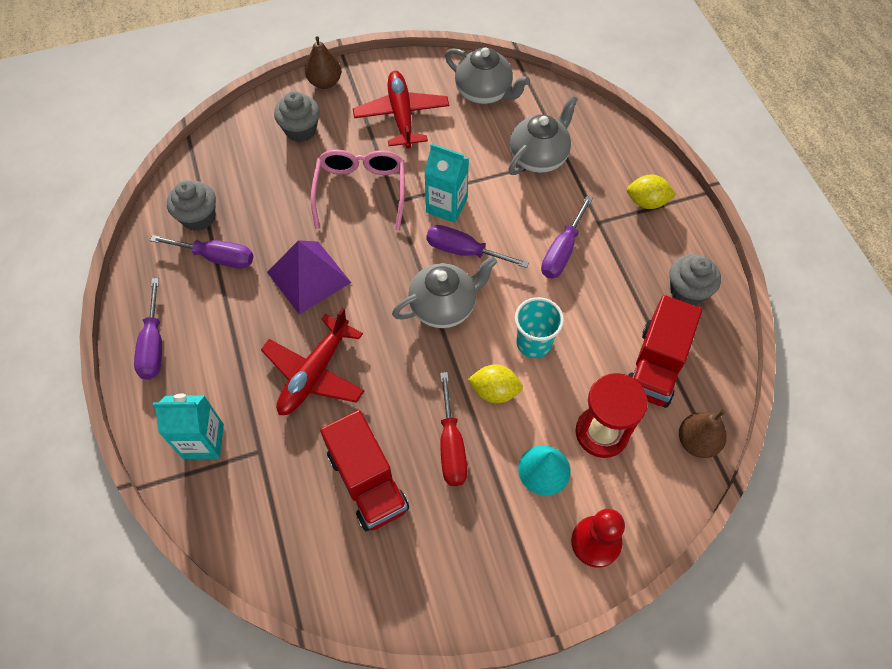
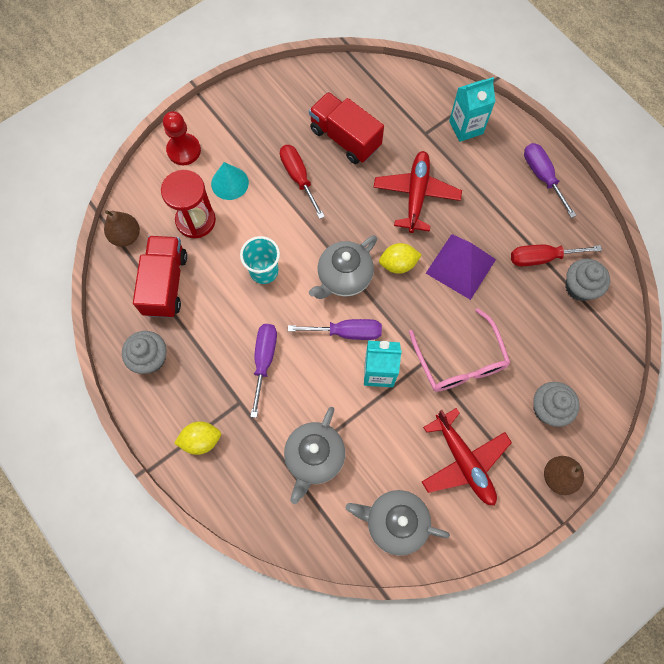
camera: 160 degrees right, 10 degrees up
purple screwdriver [150,235,253,268] -> red screwdriver [511,245,602,266]
yellow lemon [467,364,523,403] -> yellow lemon moved to [379,243,422,274]

